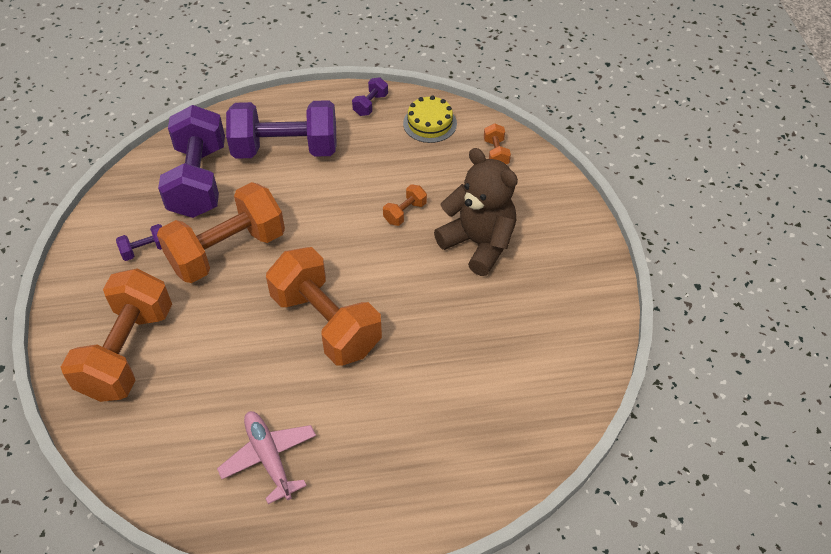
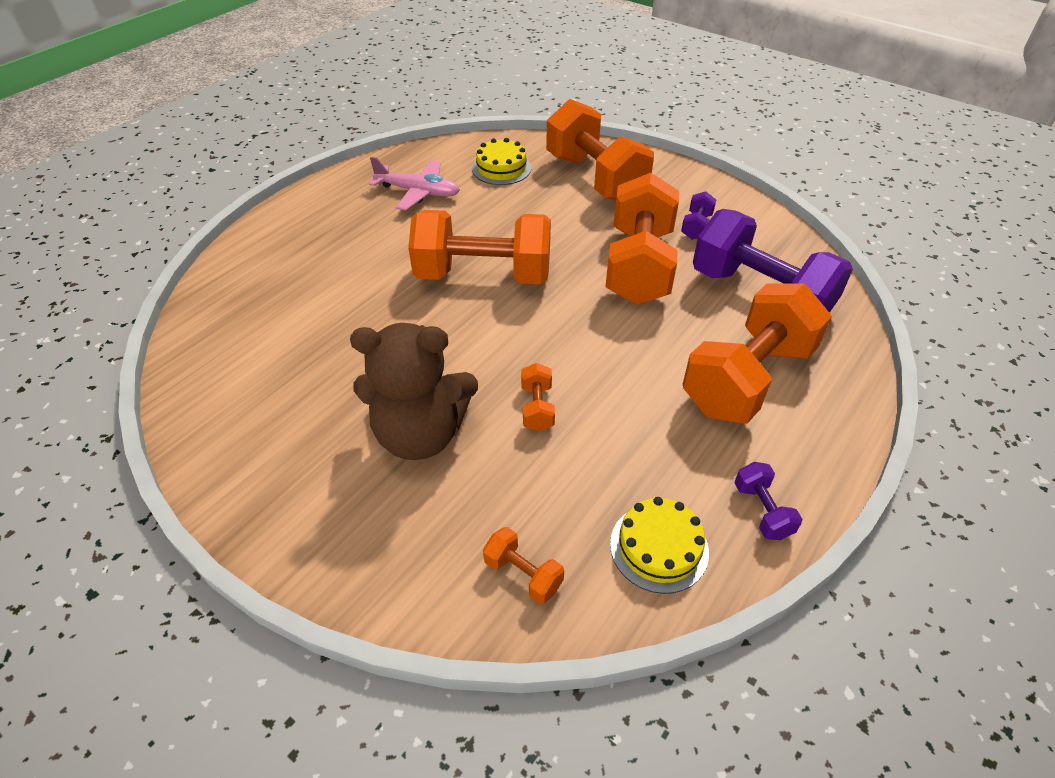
camera: 135 degrees right, 5 degrees down
purple dumbbell [226,100,337,159] -> orange dumbbell [683,283,832,424]
none -> yellow cake [472,138,531,185]

